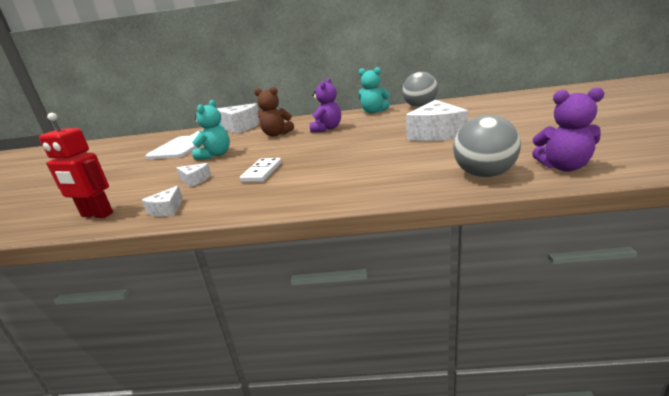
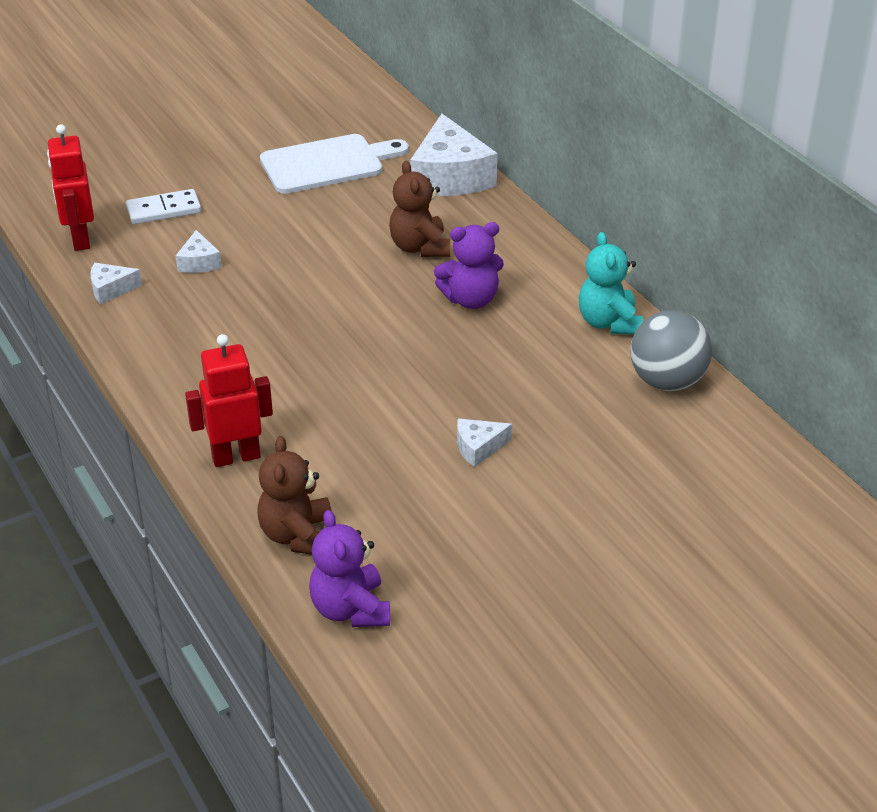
camera: 55 degrees right, 15 degrees up
turquoise teddy bear [192,100,230,160] -> none
white domino [240,158,282,182] -> white domino moved to [126,189,201,224]
white cheese [406,100,468,141] -> white cheese [457,419,512,467], size x0.47
grey ball [453,115,521,178] -> brown teddy bear [257,436,332,555]
none -> red robot [185,334,273,467]

